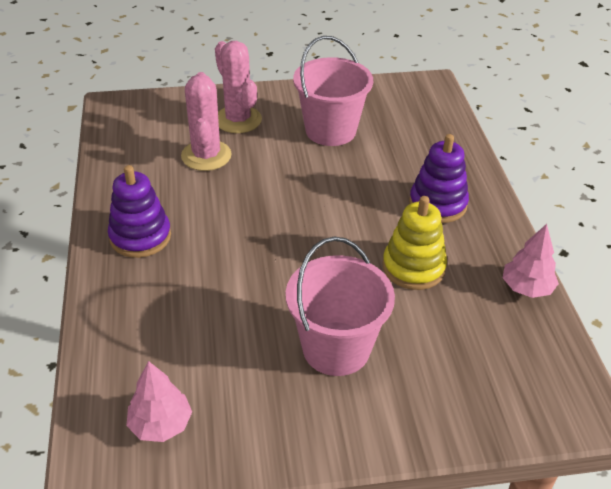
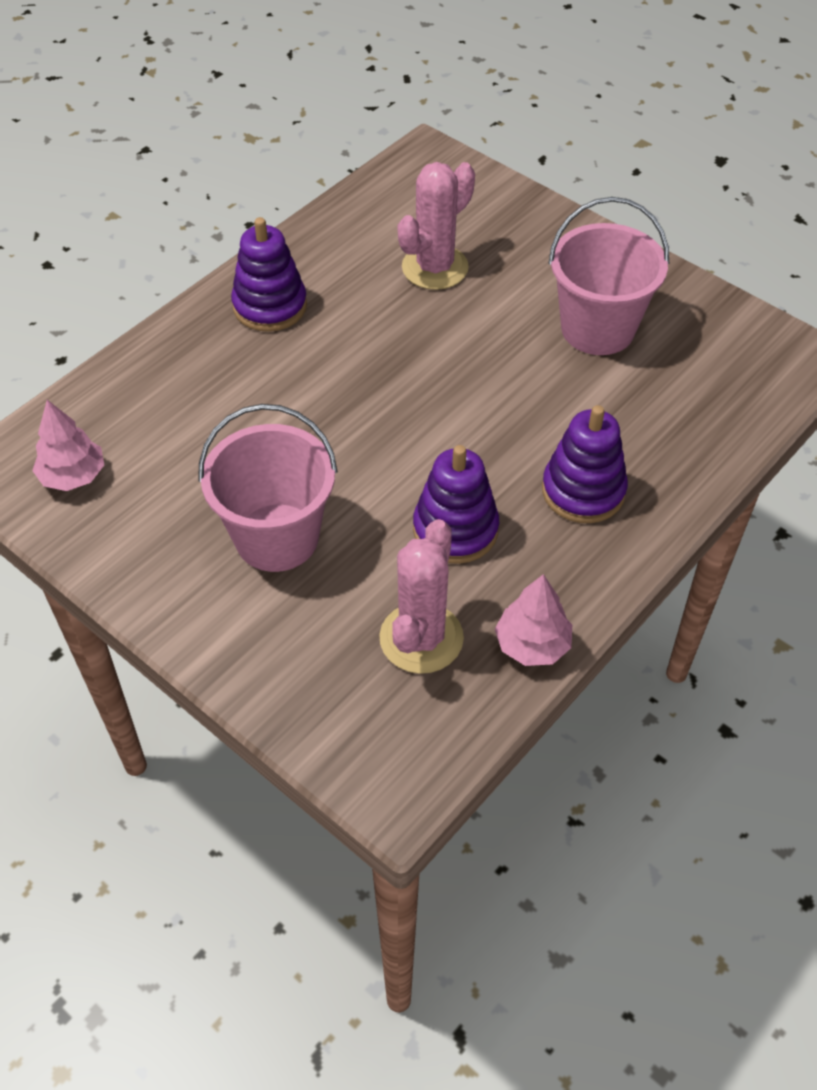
camera: 50 degrees right, 10 degrees up
pink cactus [215,41,262,133] -> pink cactus moved to [379,519,464,674]
yellow stacking toy [382,196,447,290] -> purple stacking toy [413,445,499,564]

